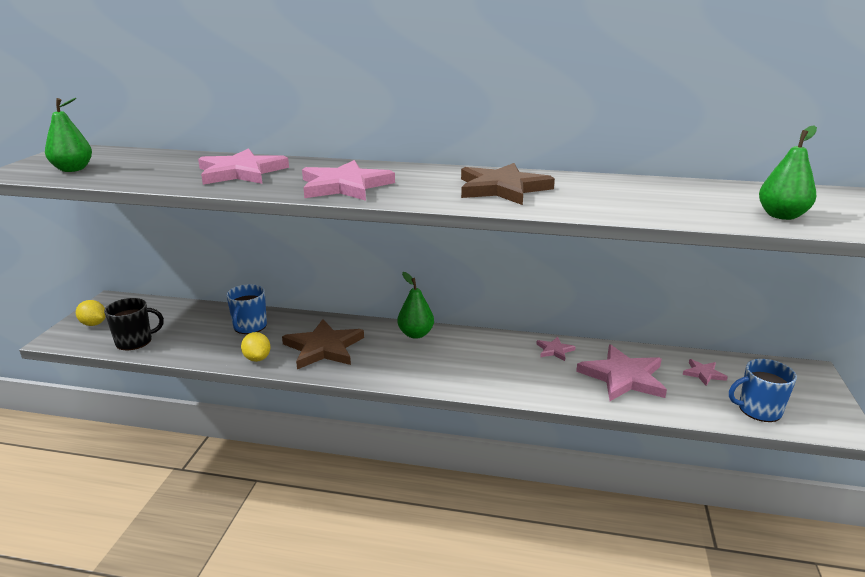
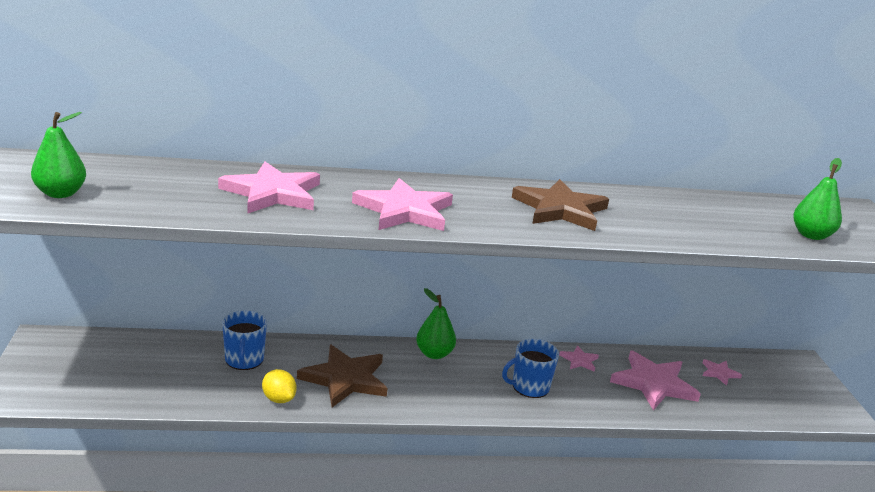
camera: 20 degrees left, 0 degrees up
yellow lemon [76,300,106,326] -> none
black mug [104,298,164,350] -> none
blue mug [729,359,797,422] -> blue mug moved to [502,339,559,398]

